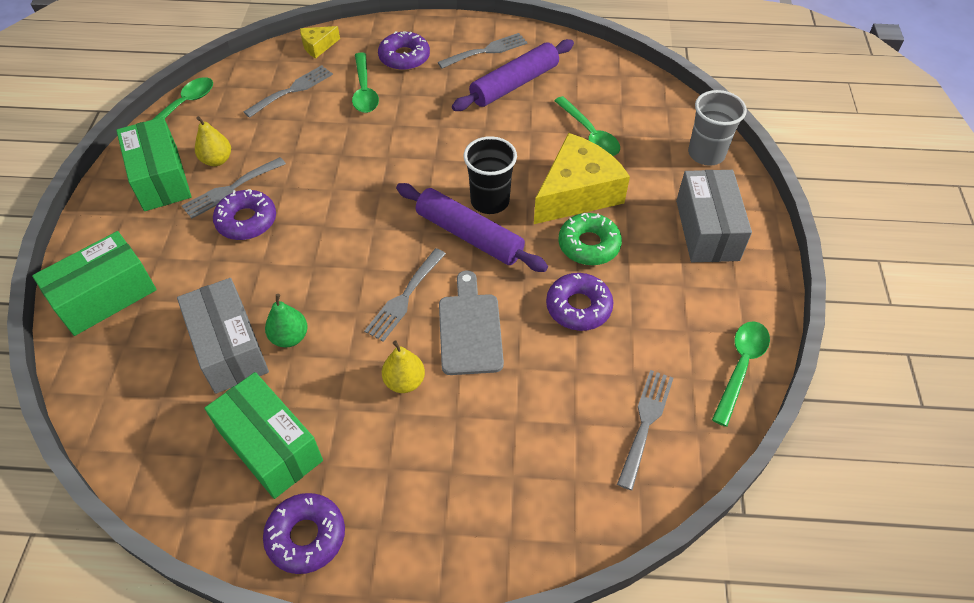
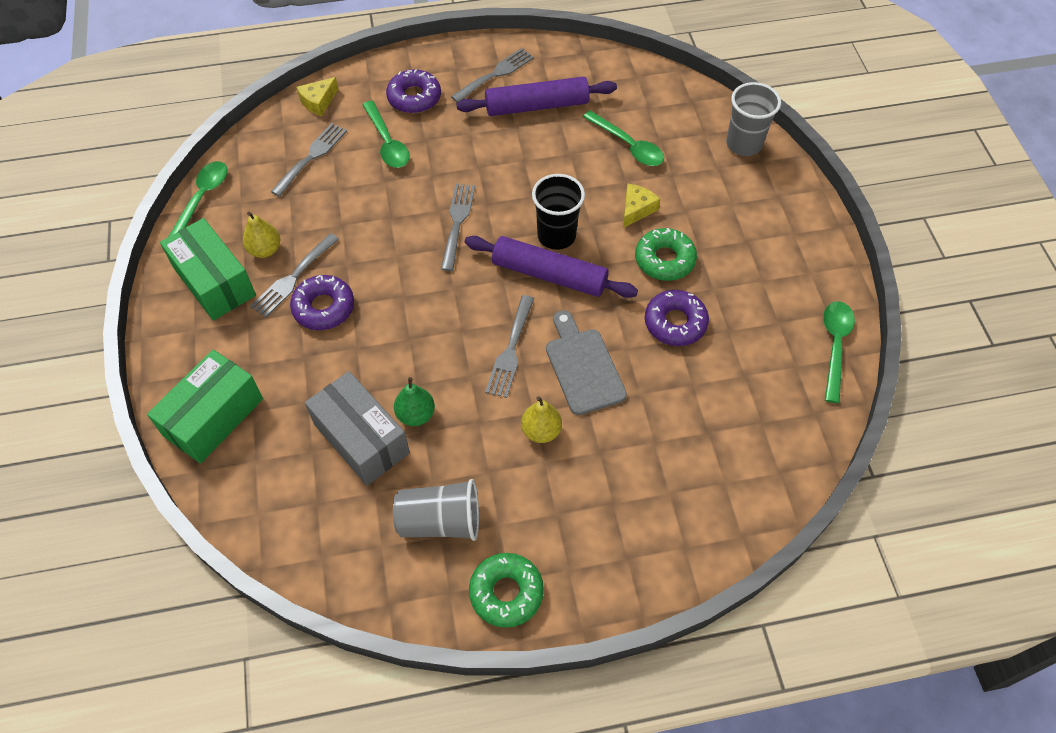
camera: 15 degrees left, 5 degrees up
green box [204,372,323,499] -> grey cup [393,479,479,541]
purple donut [263,493,345,574] -> green donut [469,553,544,628]
purple rolling pin [452,39,574,111] -> purple rolling pin turned 45 degrees clockwise [456,77,617,116]
yellow cheese [534,133,630,224] -> yellow cheese [623,184,660,228], size x0.46
grey fork [617,370,673,490] -> grey fork moved to [441,184,475,271]
grey box [676,170,752,262] -> none

